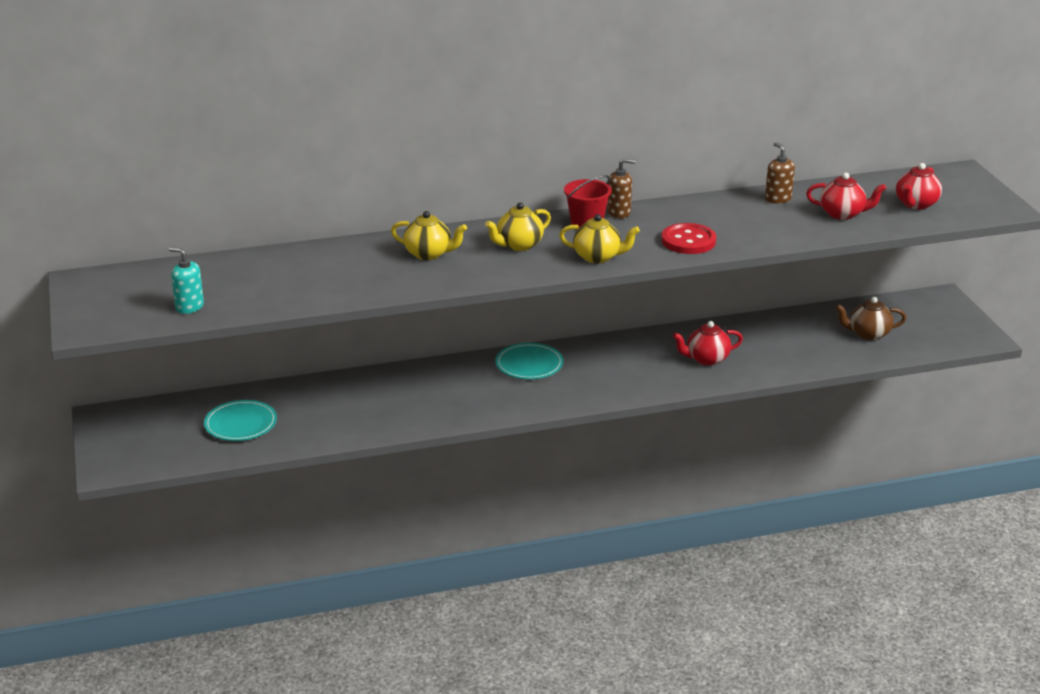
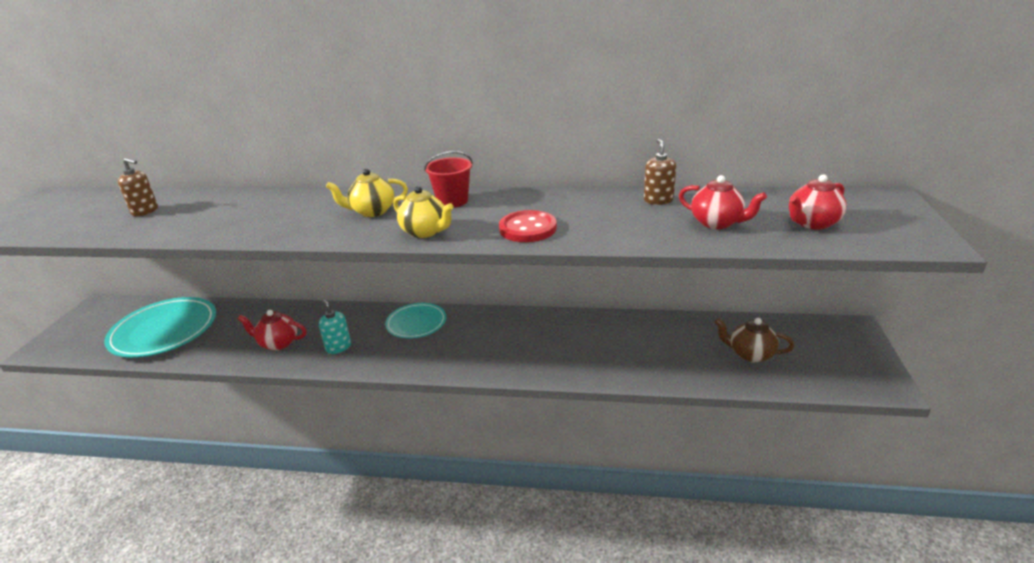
camera: 25 degrees right, 0 degrees up
turquoise soap dispenser [169,247,204,314] -> turquoise soap dispenser moved to [319,299,351,354]
turquoise plate [204,400,277,441] -> turquoise plate [104,297,216,358], size x1.71
yellow teapot [391,211,467,260] -> none
brown soap dispenser [608,159,635,218] -> brown soap dispenser moved to [118,158,158,217]
red teapot [673,321,743,366] -> red teapot moved to [238,310,307,350]

